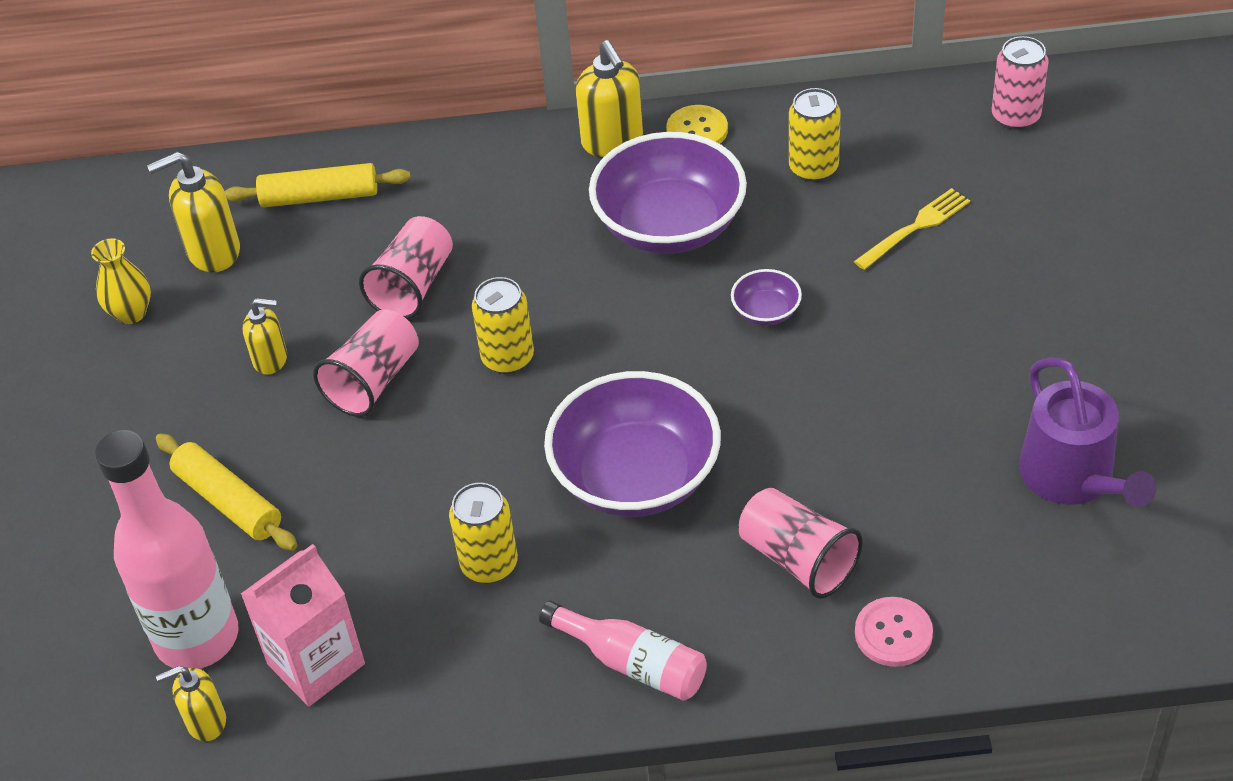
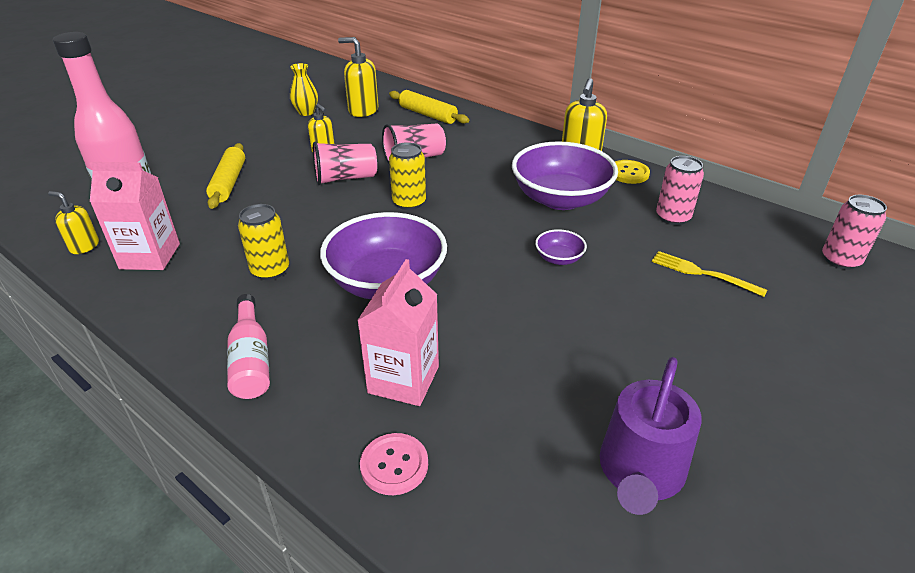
camera: 40 degrees right, 10 degrees down
pink cup [739,488,863,599] -> pink carton [357,259,439,406]
yellow can [789,88,841,182] -> pink can [656,156,704,225]
yellow fork [854,188,970,270] -> yellow fork turned 150 degrees counterclockwise [652,251,767,297]

